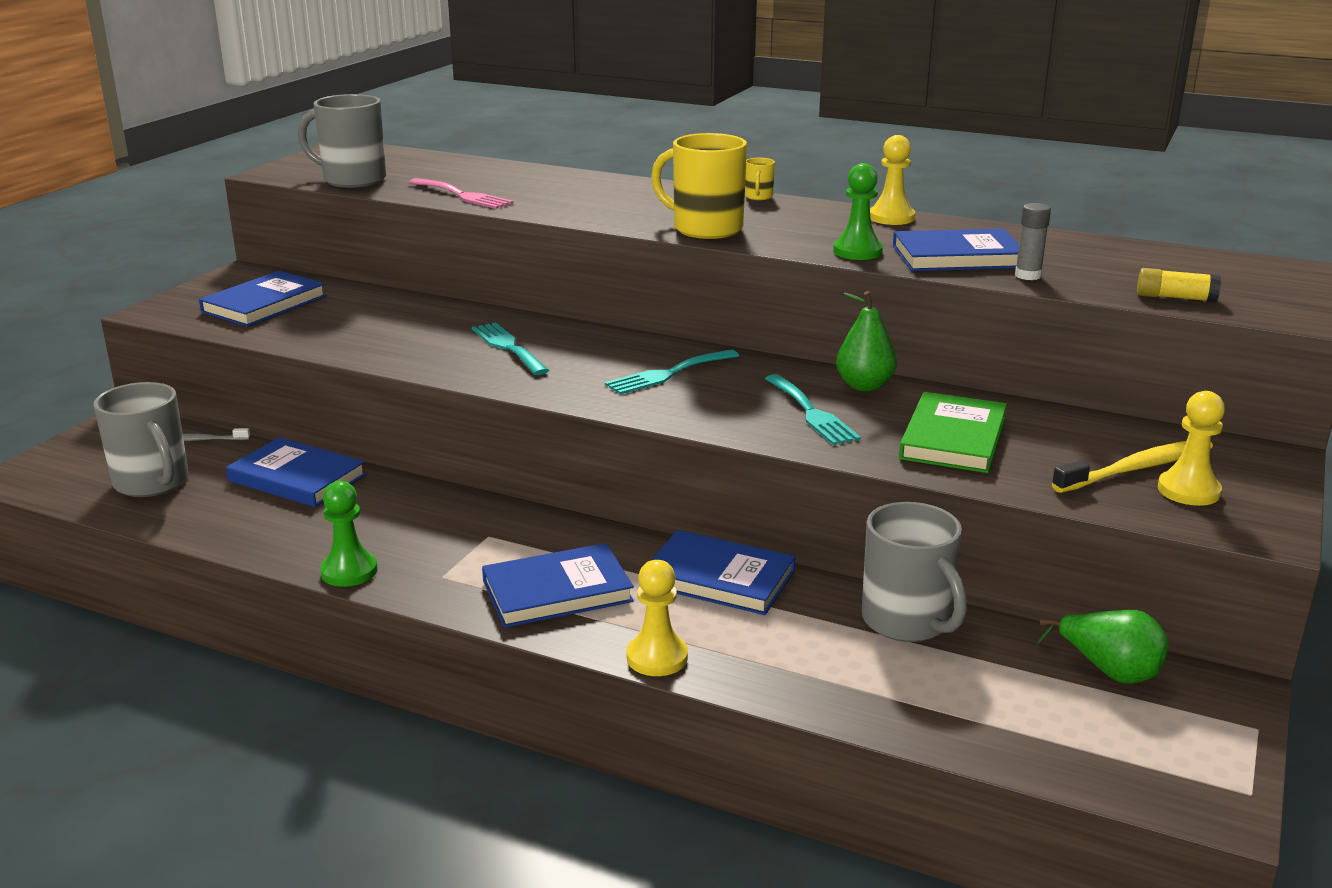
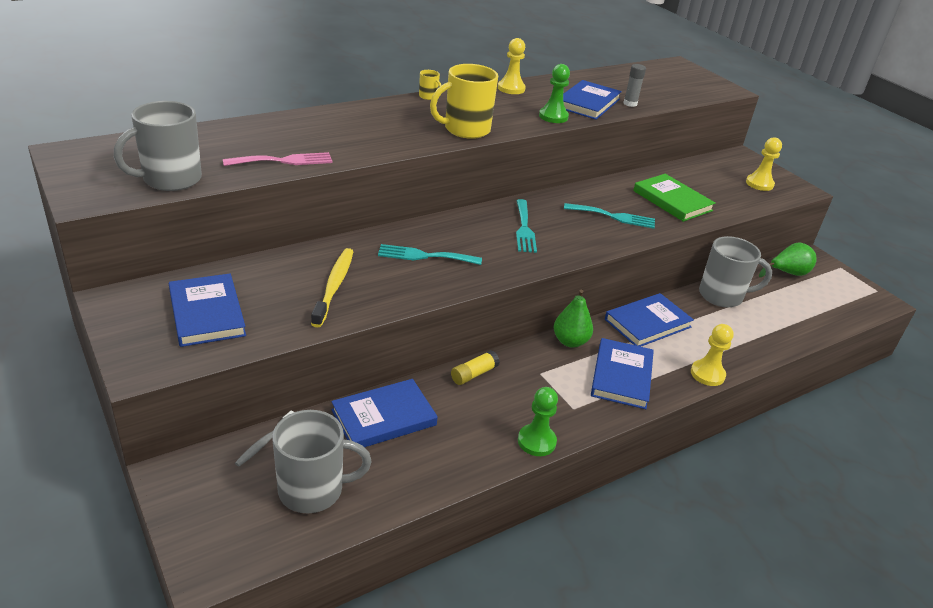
camera: 60 degrees left, 10 degrees up
green pear [836,291,897,391] -> green pear moved to [554,290,593,348]
yellow toothbrush [1052,441,1213,493] -> yellow toothbrush moved to [311,248,354,327]
yellow glue stick [1137,268,1221,302] -> yellow glue stick moved to [451,350,500,385]

